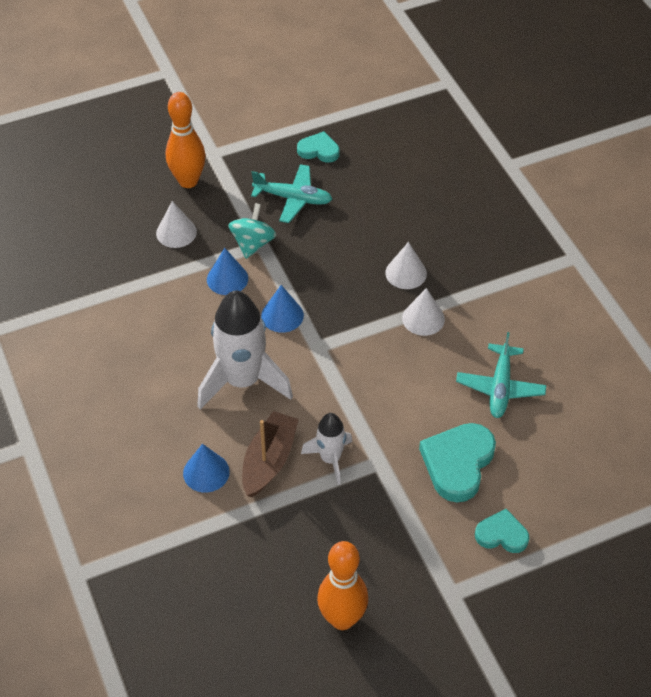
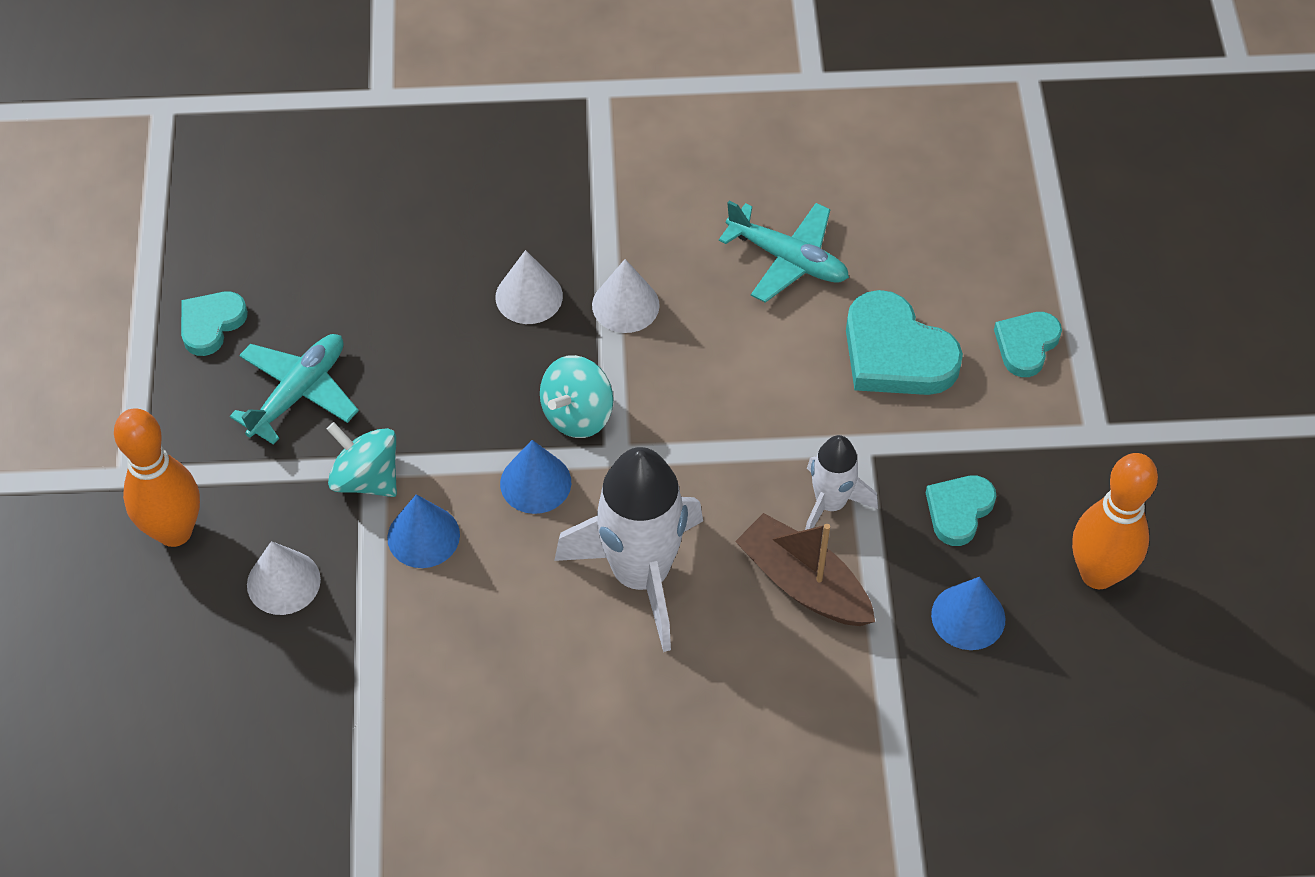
camera: 70 degrees left, 5 degrees up
blue cone [183,444,230,493] -> blue cone moved to [931,577,1005,650]
none -> turquoise spinning top [540,355,613,438]
none -> turquoise heart [926,476,996,546]

